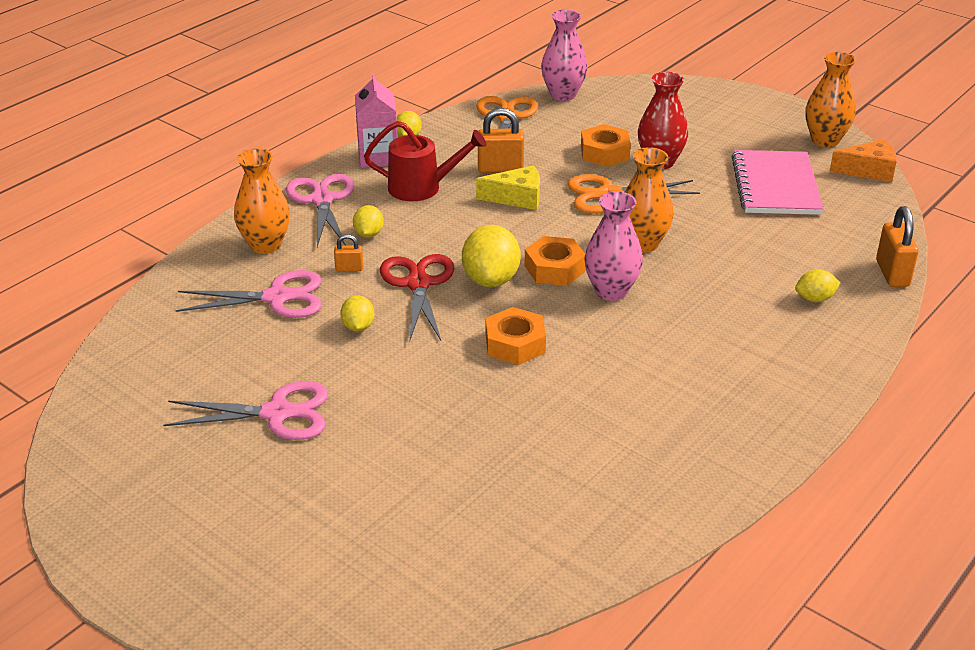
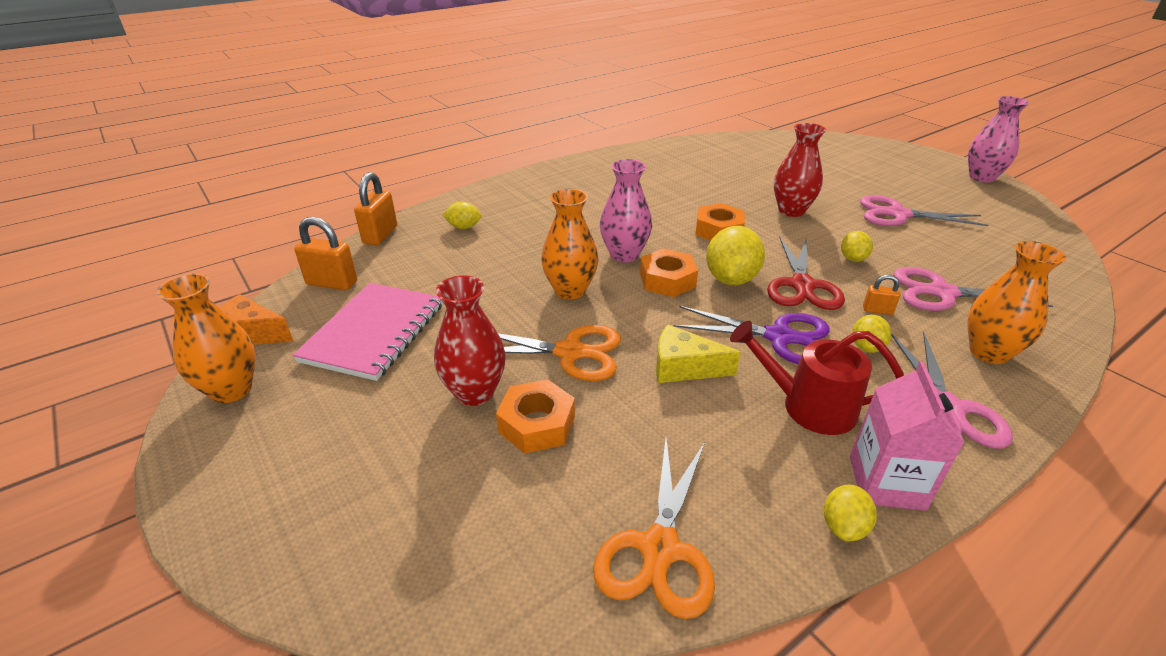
camera: 165 degrees left, 0 degrees up
orange padlock [478,108,524,173] -> orange padlock moved to [294,217,357,290]
pink vase [541,10,588,101] -> pink vase moved to [968,96,1029,183]
none -> purple scissors [674,306,830,364]
none -> red vase [774,123,826,217]

